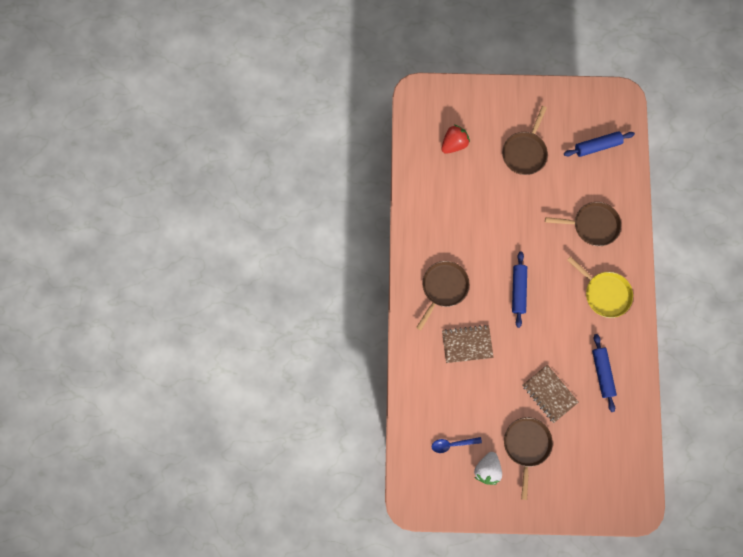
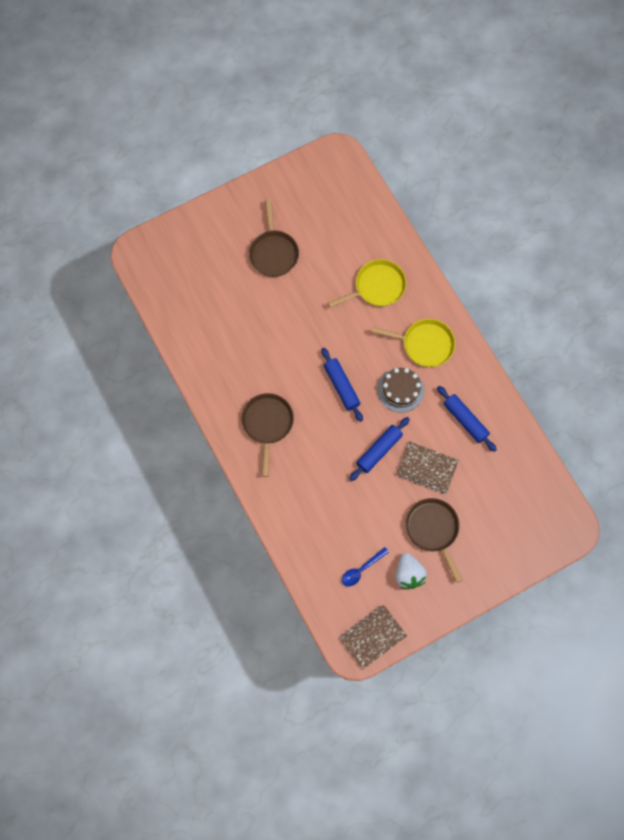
camera: 30 degrees left, 5 degrees down
red strawberry [441,125,470,154] -> none
brown notebook [442,325,494,363] -> brown notebook moved to [340,605,407,669]
brown pan [545,202,621,246] -> yellow pan [328,259,406,308]
blue rolling pin [564,131,635,157] -> blue rolling pin moved to [349,417,410,481]
none -> brown cake [377,368,424,413]

